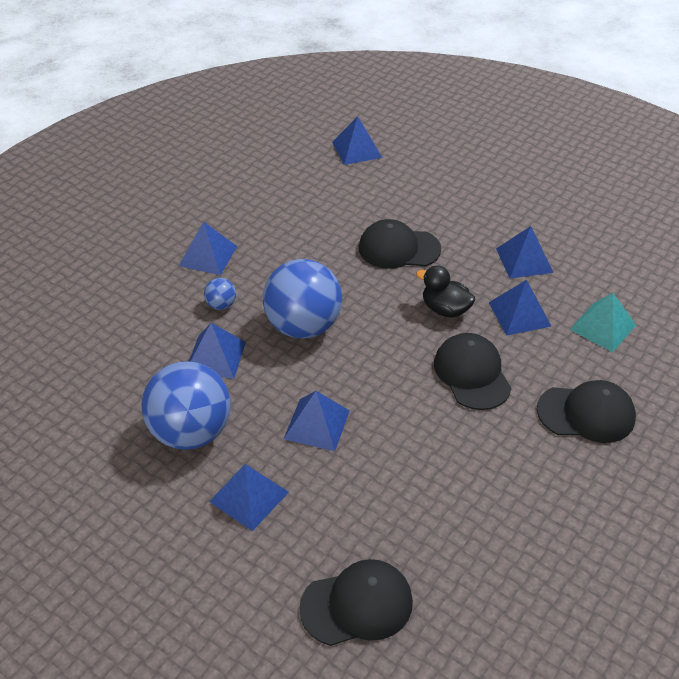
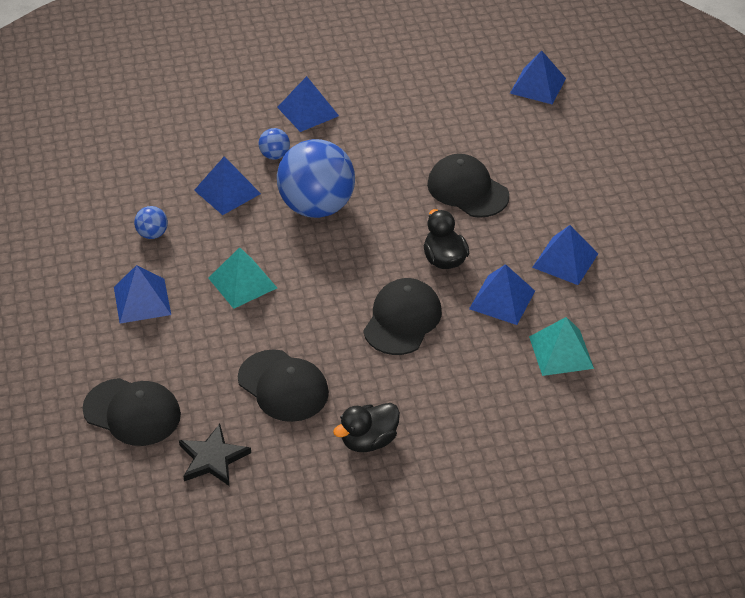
camera: 40 degrees right, 0 degrees up
blue ball [141,361,231,450] -> blue ball [134,206,168,239], size x0.42
blue pyramid [284,391,350,451] -> turquoise pyramid [208,247,277,309]
black cap [537,380,636,443] -> black cap moved to [238,349,329,422]
none -> black star [179,424,251,486]
none -> black duck [333,403,400,452]

